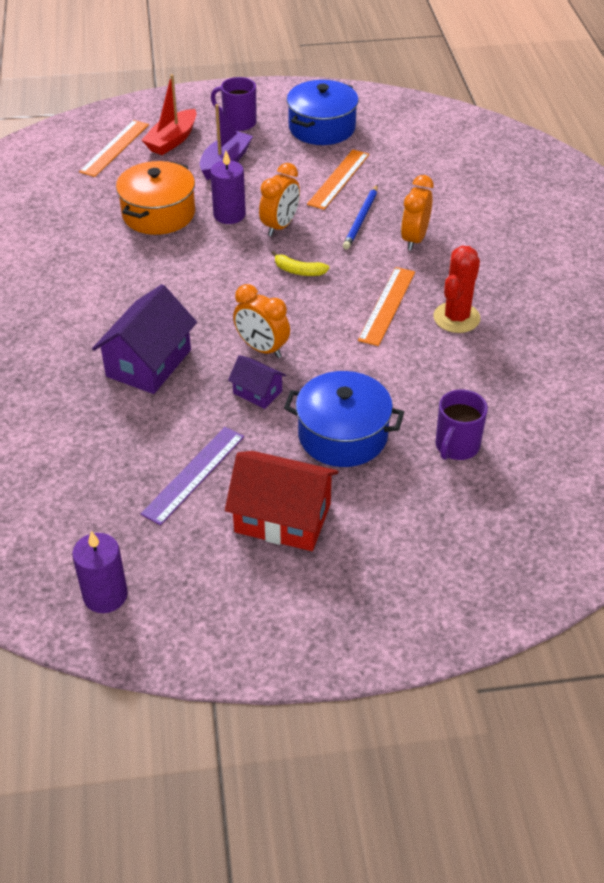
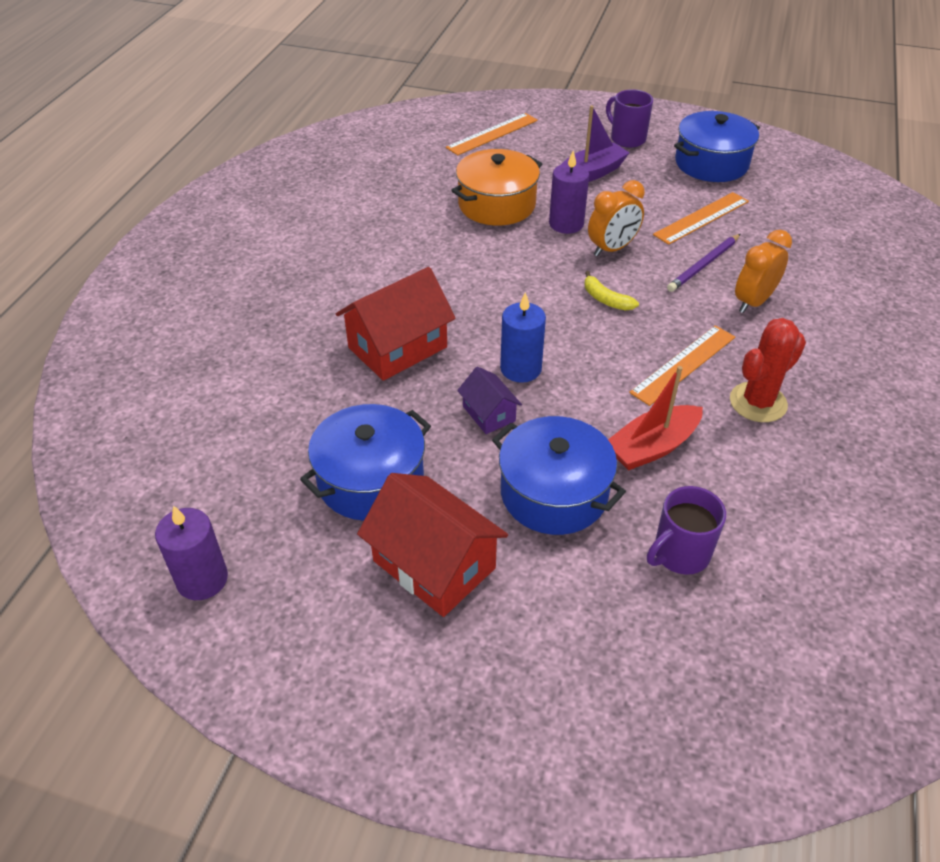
camera: 25 degrees right, 0 degrees up
purple house [92,284,197,394] -> red house [336,267,456,381]
purple ruler [141,427,244,525] -> blue pot [300,404,431,521]
red boat [142,74,196,155] -> red boat moved to [608,366,703,470]
orange clock [233,284,290,358] -> blue candle [500,292,546,383]
blue pencil [343,185,378,249] -> purple pencil [667,234,740,292]

